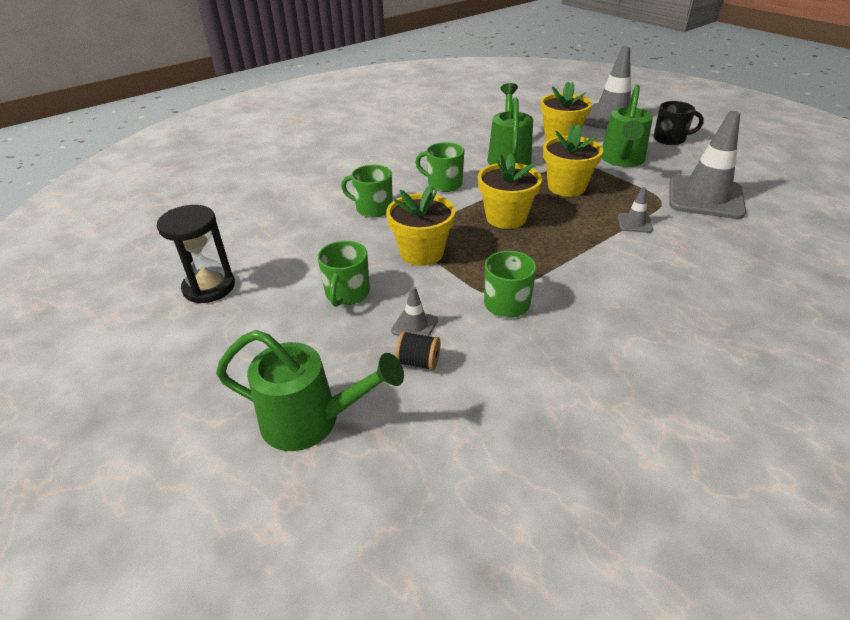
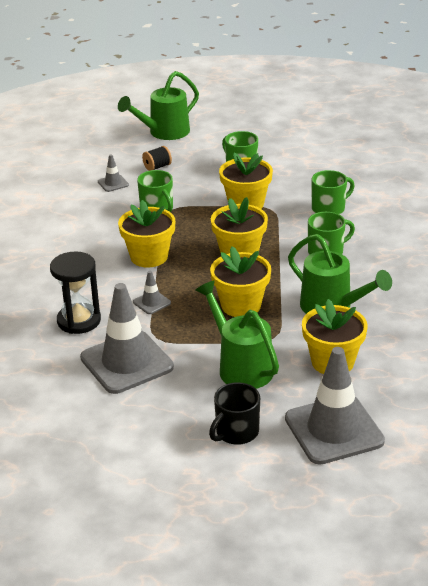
camera: 130 degrees right, 5 degrees down
black hourglass [157,205,235,303] -> black hourglass moved to [50,251,101,334]
grey traffic cone [391,286,438,336] -> grey traffic cone moved to [98,154,129,192]
none -> yellow flower pot [118,200,176,268]

